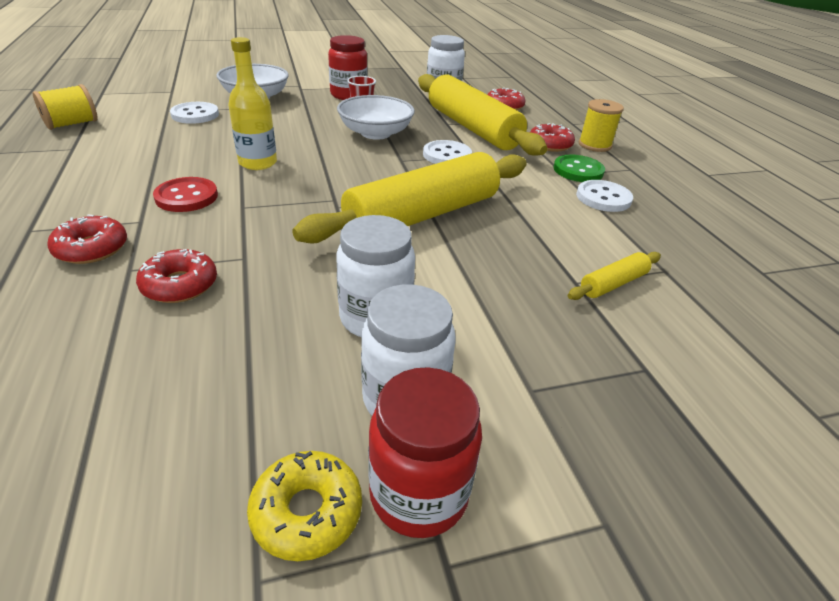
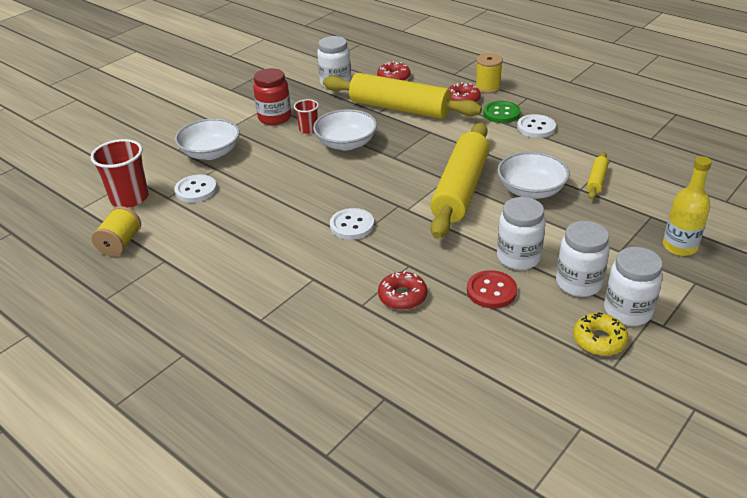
camera: 30 degrees left, 0 degrees up
red donut [47,214,127,264] -> none
red button [153,177,218,212] -> red button moved to [467,270,517,308]
yellow bottle [228,37,277,170] -> yellow bottle moved to [663,156,712,256]
red jar [368,367,482,538] -> white jar [604,247,663,326]
white button [423,140,472,164] -> white button moved to [330,208,374,240]
none -> red cup [90,139,149,208]
none -> white bowl [497,152,570,199]

